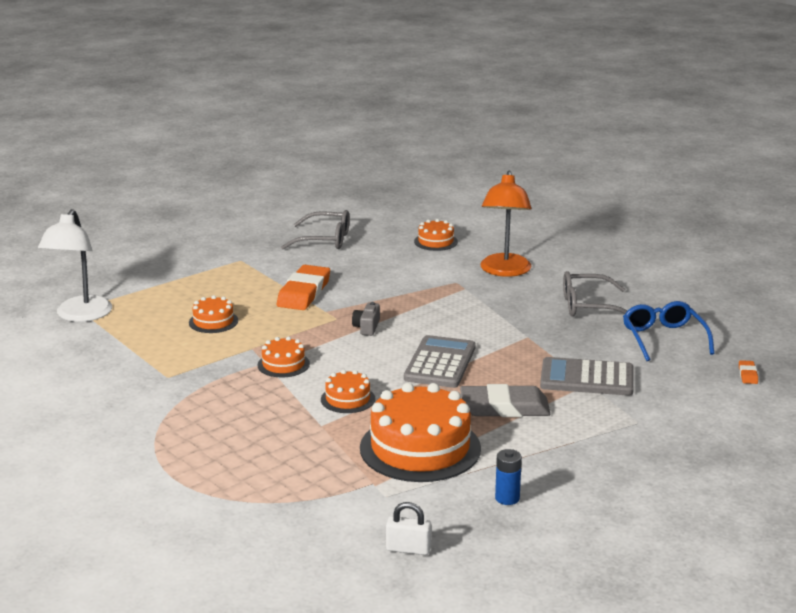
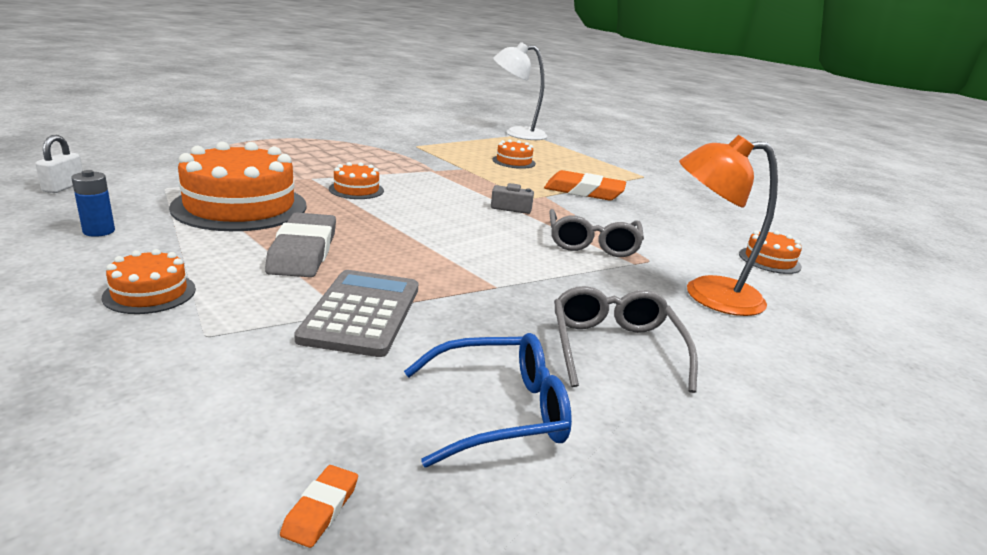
camera: 85 degrees right, 0 degrees up
orange cake [258,337,310,377] -> orange cake moved to [102,249,196,314]
grey glasses [281,210,350,249] -> grey glasses moved to [549,209,644,257]
grey calculator [404,335,476,388] -> none
orange eraser [739,360,758,384] -> orange eraser turned 75 degrees counterclockwise [280,465,358,548]

